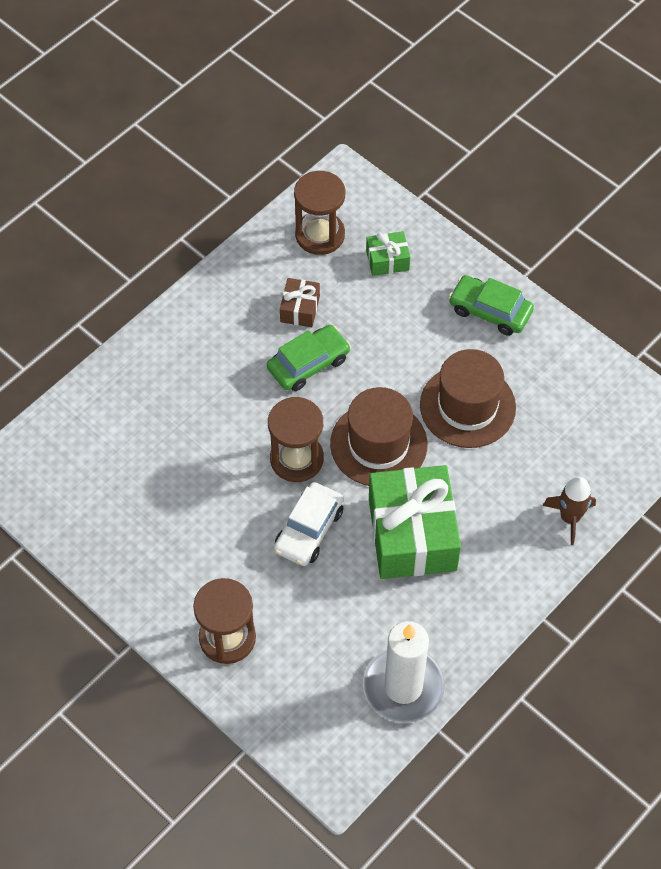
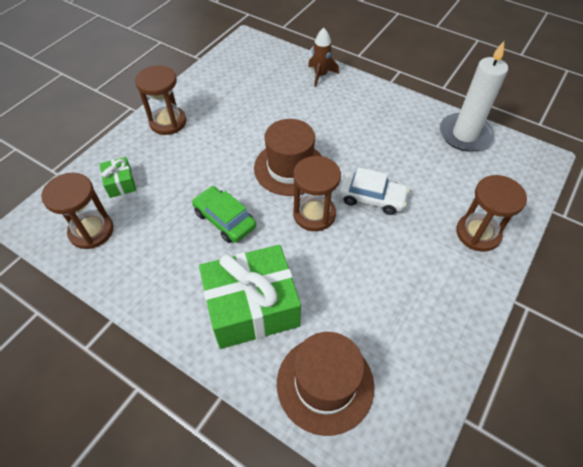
camera: 100 degrees left, 5 degrees down
brown gift [280,278,320,327] -> none
green gift [369,465,461,579] -> green gift moved to [199,245,301,349]
brown hat [420,349,516,448] -> brown hat moved to [277,332,374,436]
green car [449,275,534,336] -> brown hourglass [135,65,186,135]

